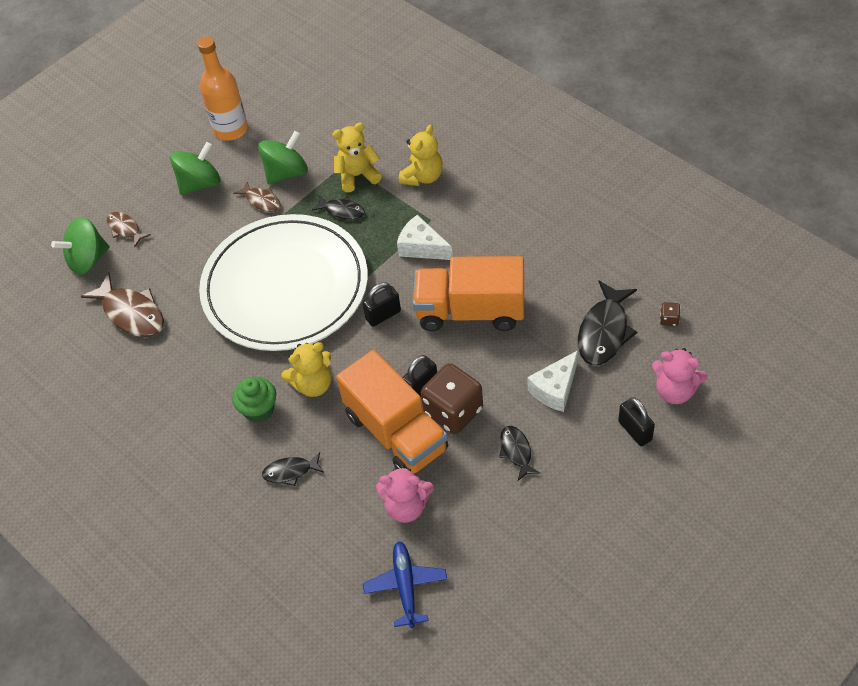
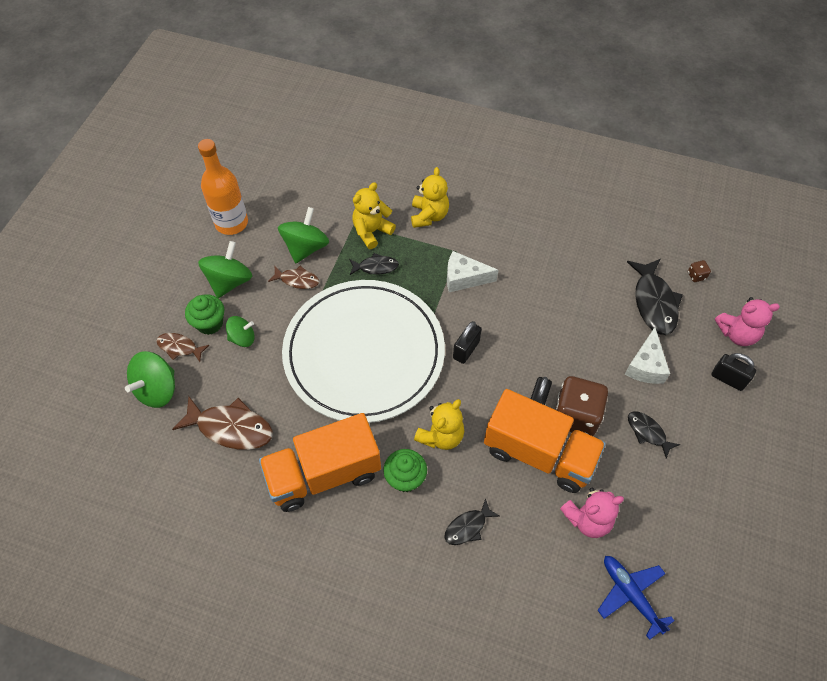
camera: 30 degrees left, 5 degrees up
orange truck [413,256,524,331] -> orange truck moved to [259,413,381,512]
none -> green cupcake [185,294,224,335]
none -> green spinning top [226,316,255,347]

